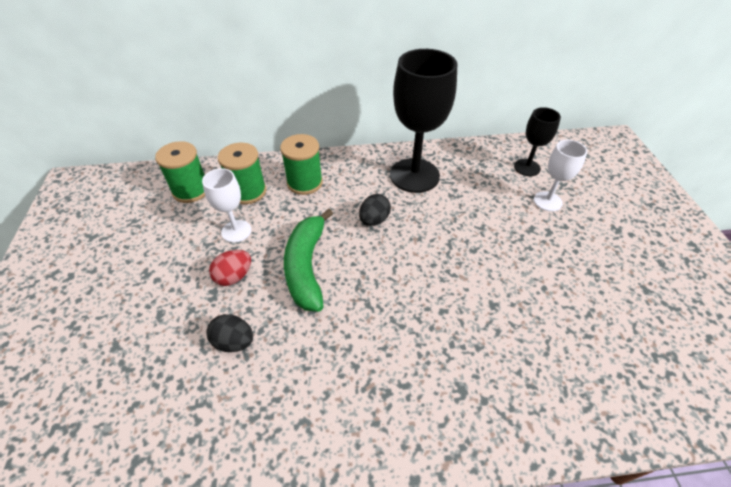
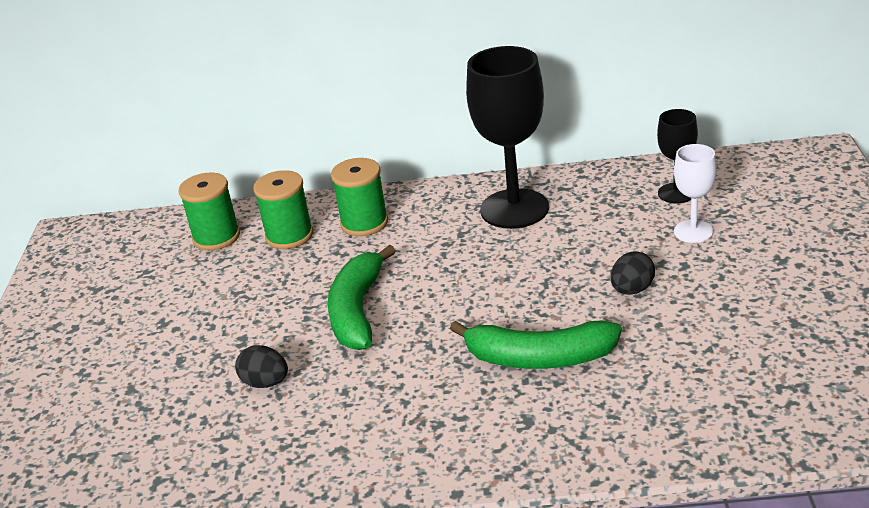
camera: 10 degrees right, 15 degrees down
white goblet [202,168,251,243] -> none
red egg [209,250,251,286] -> none
black egg [359,194,391,226] -> black egg moved to [611,251,655,295]
none -> green banana [450,320,622,369]

